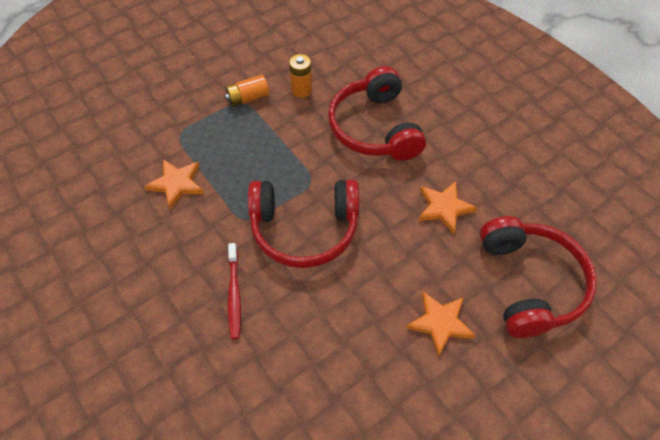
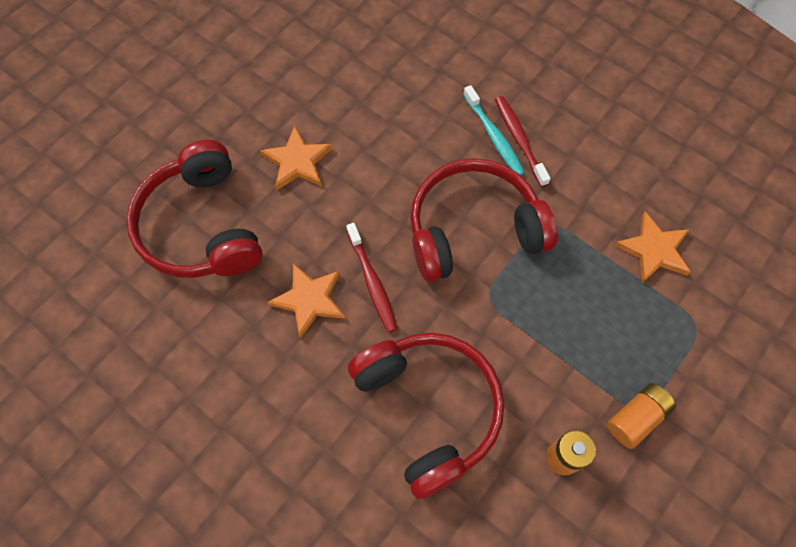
camera: 165 degrees right, 10 degrees up
none -> red toothbrush [346,223,397,333]
none -> turquoise toothbrush [463,85,525,175]

